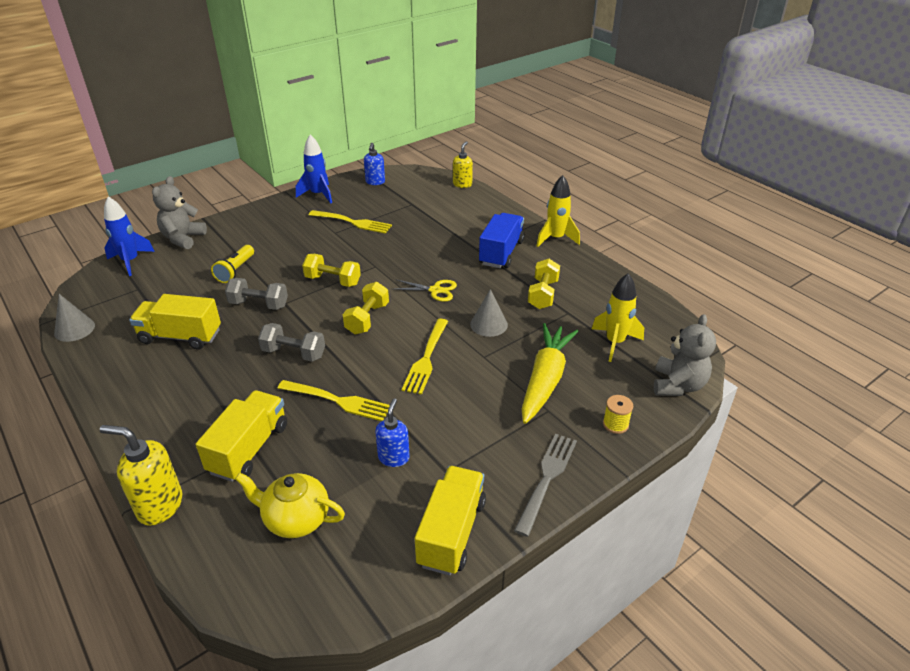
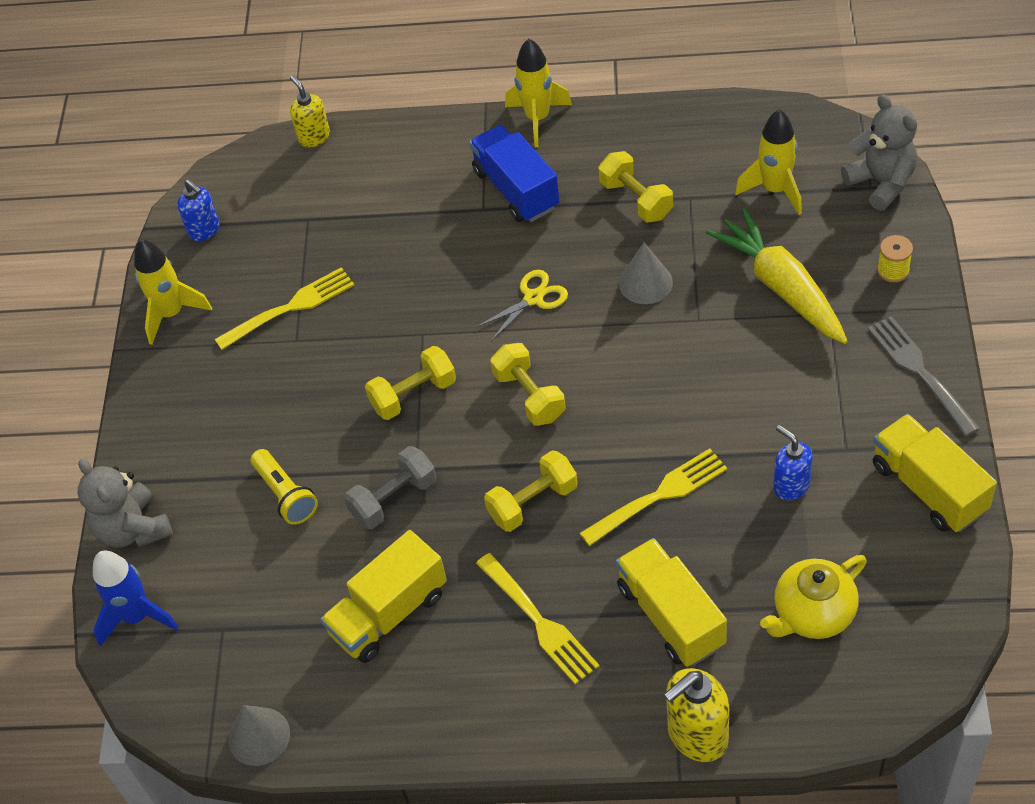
camera: 45 degrees left, 15 degrees up
grey dumbbell [258,323,325,362] -> yellow dumbbell [484,450,578,532]
blue rocket [296,134,332,204] -> yellow rocket [134,239,212,345]
yellow fork [402,319,448,395] -> yellow fork moved to [476,553,599,685]

